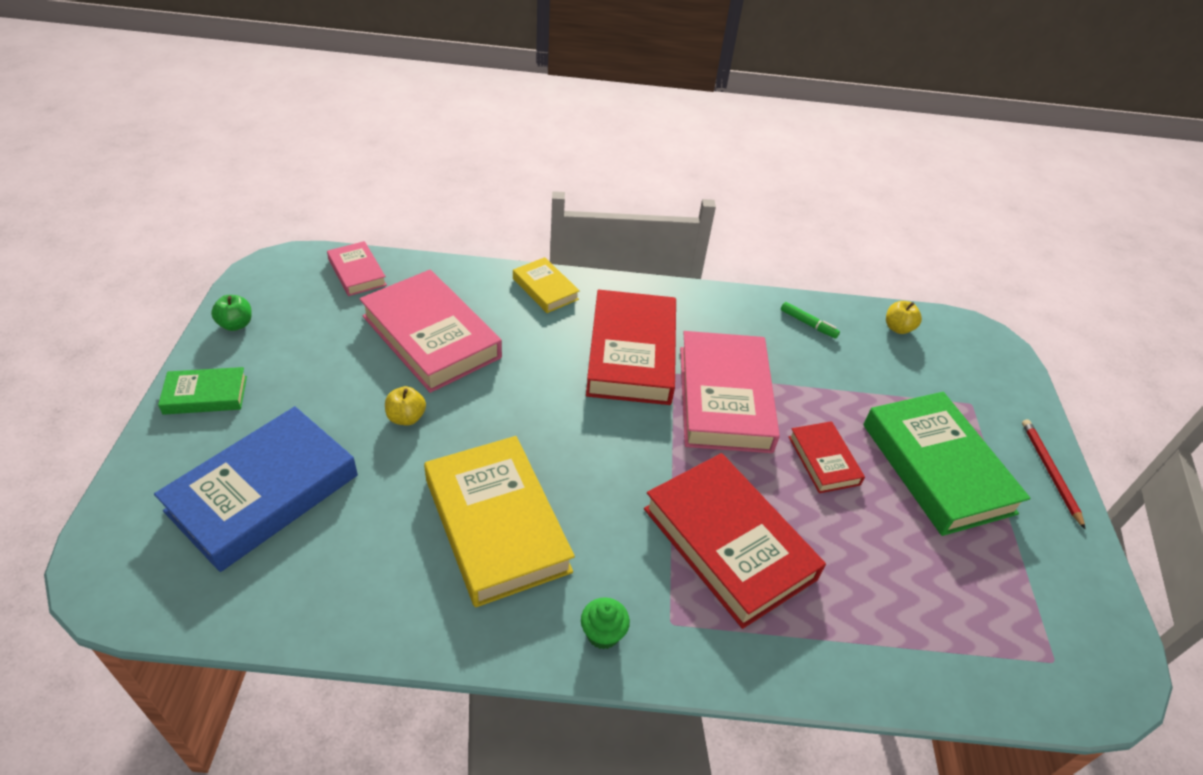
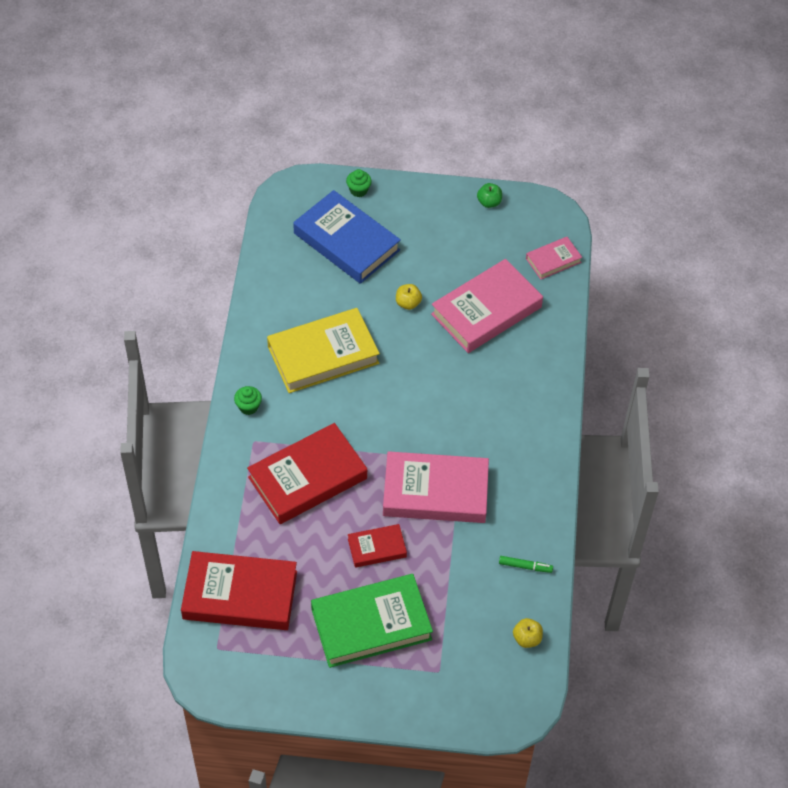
camera: 95 degrees right, 10 degrees up
green book [158,367,247,415] -> none
yellow book [513,257,580,313] -> none
red book [586,289,676,405] -> red book moved to [181,551,297,630]
green marker [781,302,840,338] -> green marker turned 120 degrees counterclockwise [499,556,553,573]
red pencil [1022,419,1085,529] -> none
none -> green cupcake [346,169,372,197]

